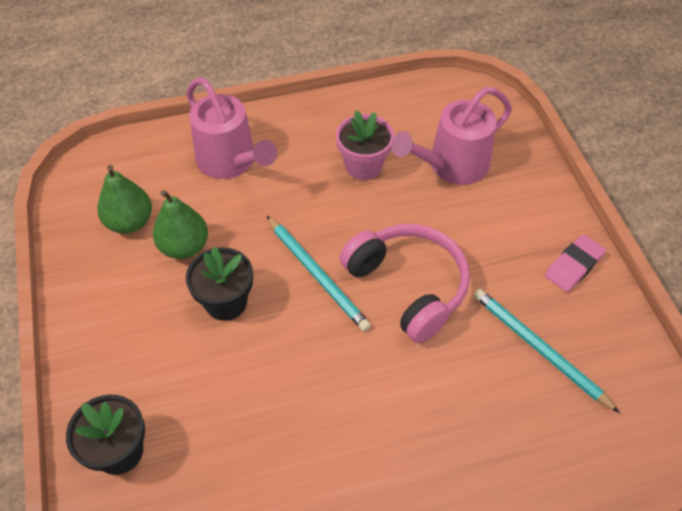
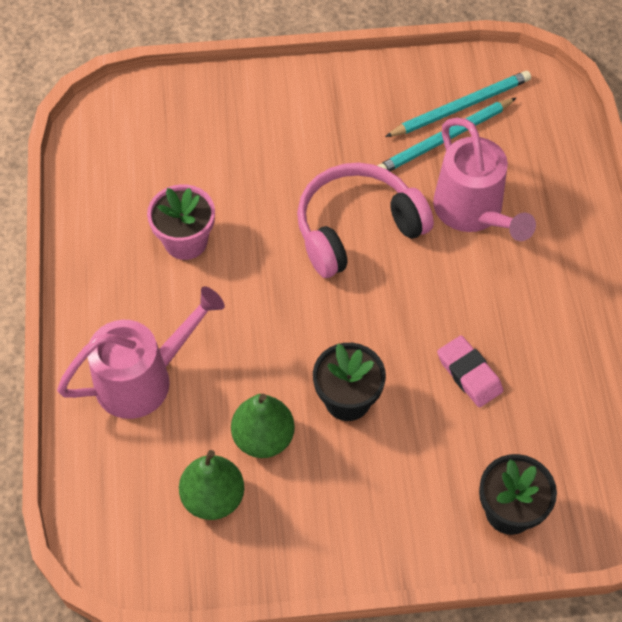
camera: 80 degrees left, 5 degrees up
turquoise pencil [267,216,371,332] -> turquoise pencil moved to [385,71,531,137]
pink watering can [391,87,512,185] -> pink watering can moved to [433,118,536,241]
pink eraser [545,234,606,292] -> pink eraser moved to [437,335,503,407]

